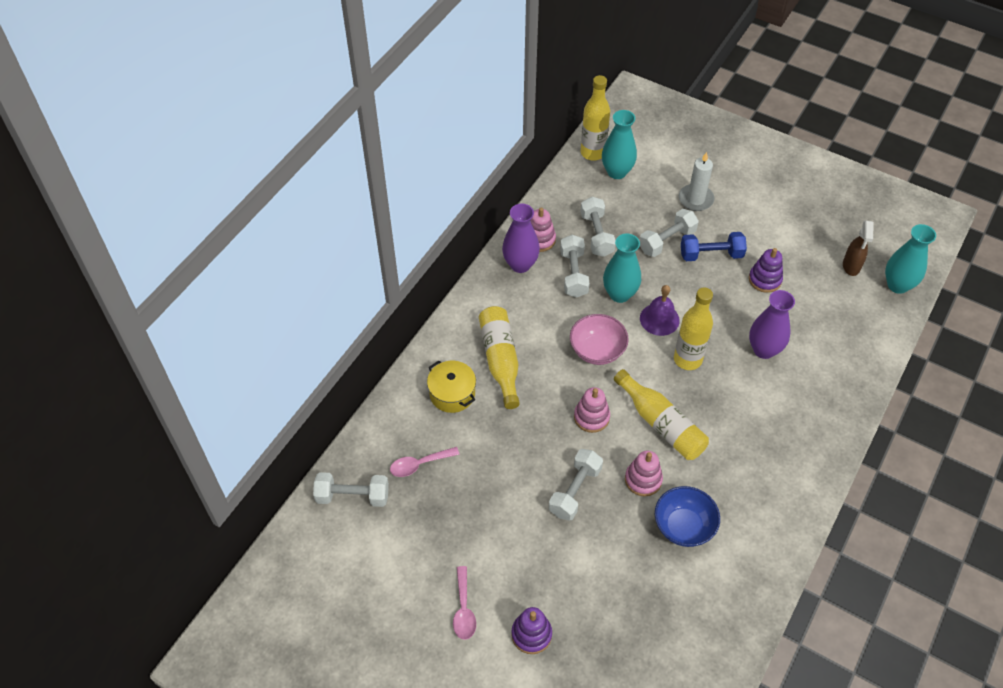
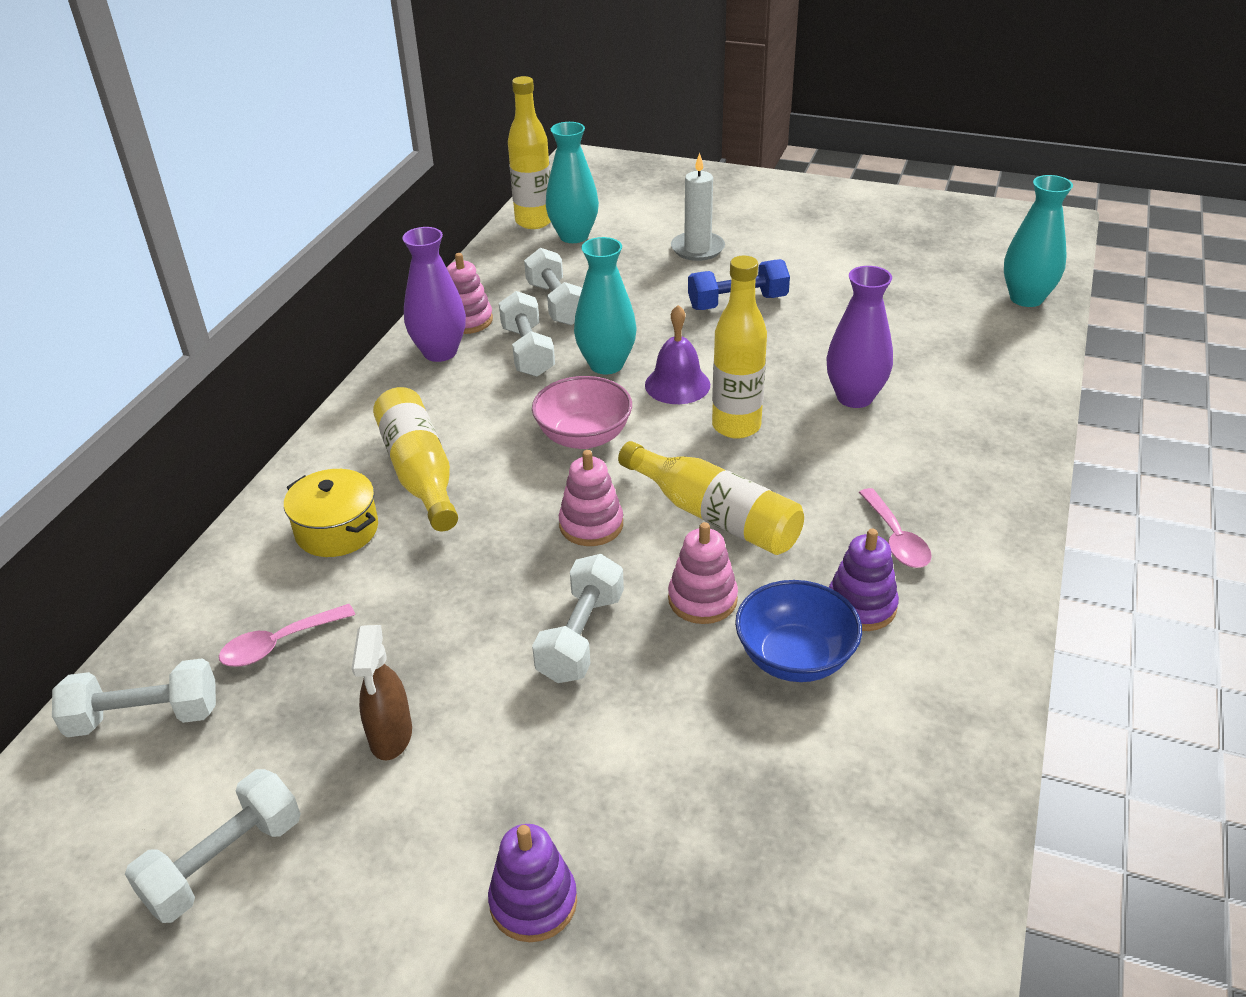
camera: 10 degrees left, 15 degrees down
pink spoon [453,566,476,640] -> pink spoon moved to [859,488,932,568]
white dumbbell [639,209,699,257] -> white dumbbell moved to [125,769,301,923]
purple stacking toy [749,248,783,293] -> purple stacking toy moved to [829,529,899,631]
brown spray bottle [843,220,874,276] -> brown spray bottle moved to [352,625,412,760]

